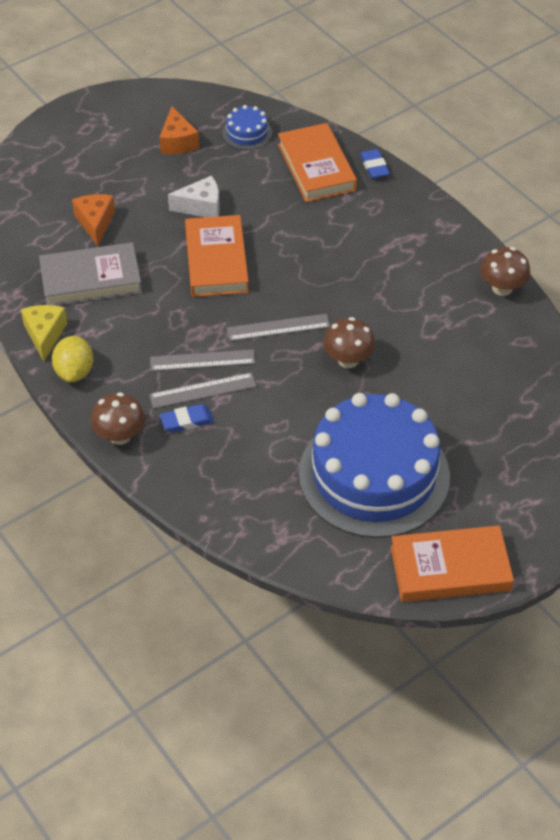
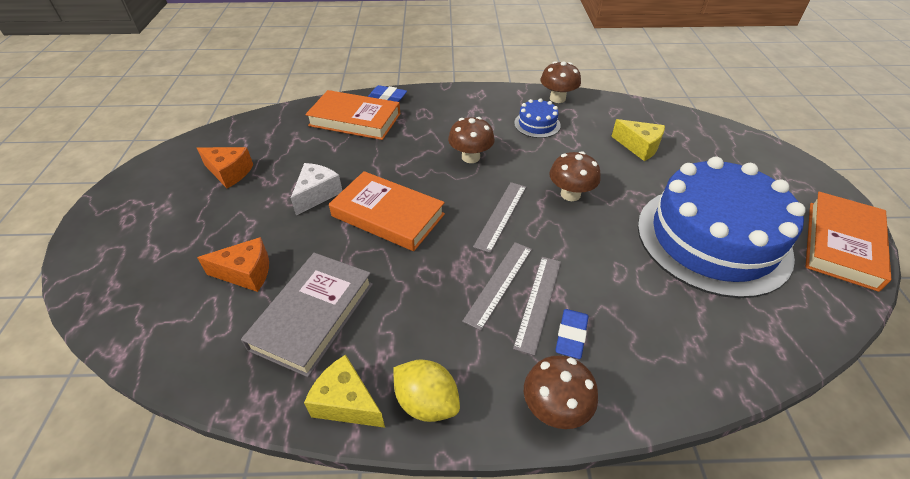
camera: 55 degrees left, 5 degrees down
orange cheese [72,194,115,246] -> orange cheese turned 150 degrees clockwise [197,237,269,292]
blue cake [222,105,272,150] -> blue cake moved to [514,98,561,138]
none -> brown mushroom [448,117,495,163]
none -> yellow cheese [611,119,665,161]

